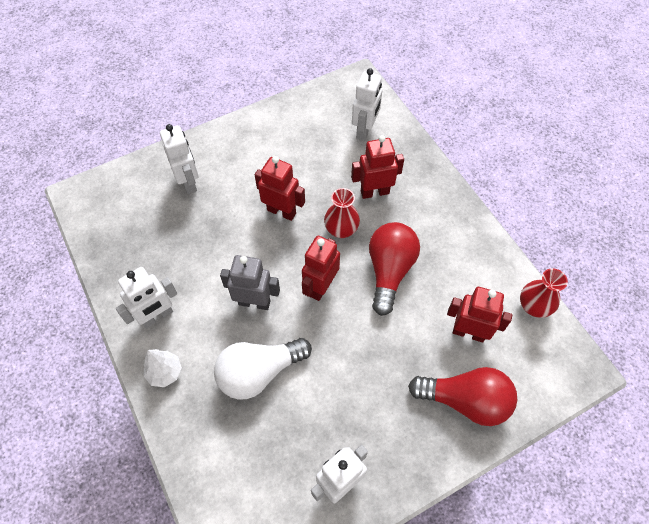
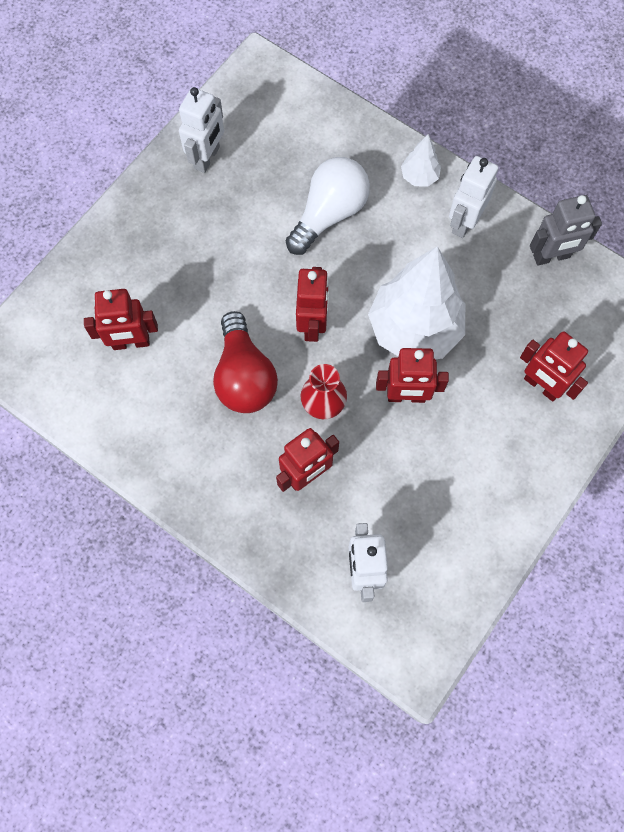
camera: 155 degrees right, 10 degrees up
white robot [160,124,199,194] -> red robot [520,331,588,402]
grey robot [220,255,280,310] -> grey robot moved to [530,195,602,266]
red light bulb [408,367,517,426] -> none
red vase [520,268,568,318] -> none
none -> white tree [368,246,465,359]

